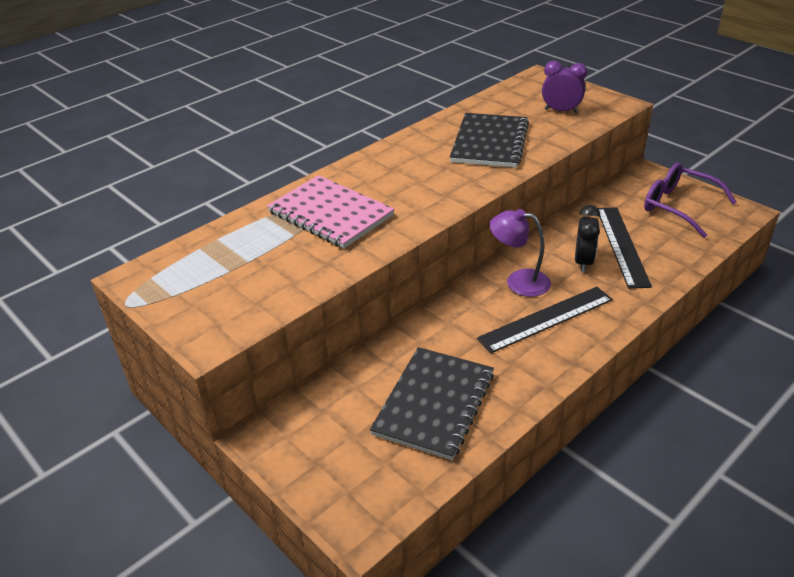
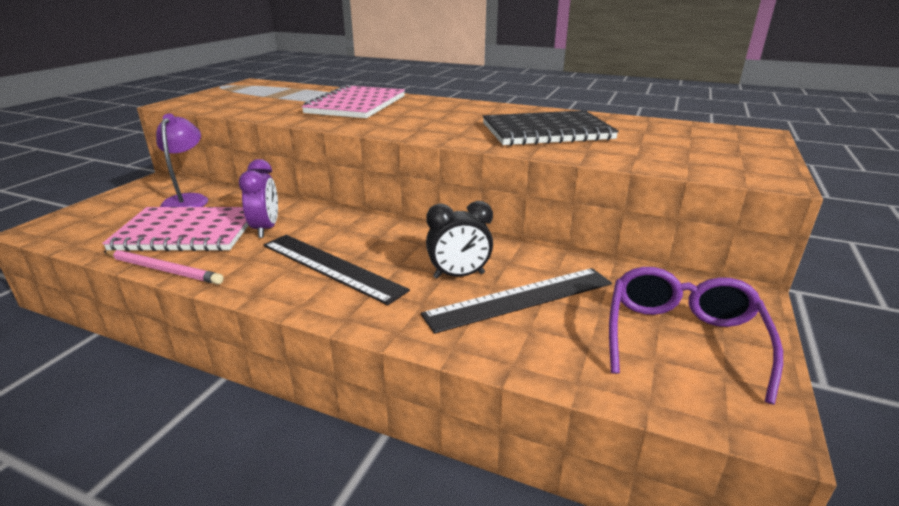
camera: 65 degrees right, 10 degrees down
black notebook [370,347,494,460] -> pink notebook [102,207,249,251]
purple lamp [489,209,551,297] -> purple lamp moved to [156,113,208,207]
purple clock [542,61,587,113] -> purple clock moved to [239,159,278,238]
none -> pink pencil [104,250,224,284]

